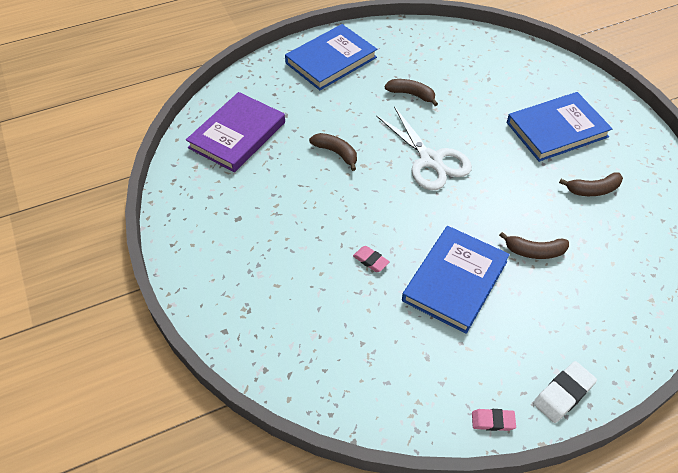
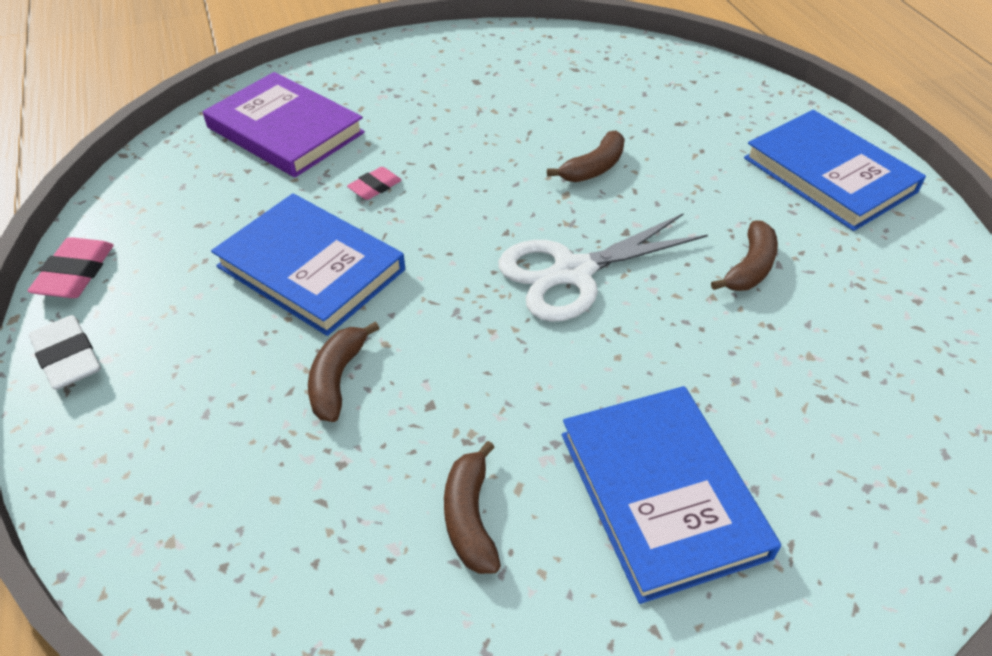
camera: 95 degrees right, 5 degrees down
purple book [186,92,285,172] -> purple book moved to [203,72,365,177]
pink eraser [472,409,516,431] -> pink eraser [28,237,114,298], size x1.57

